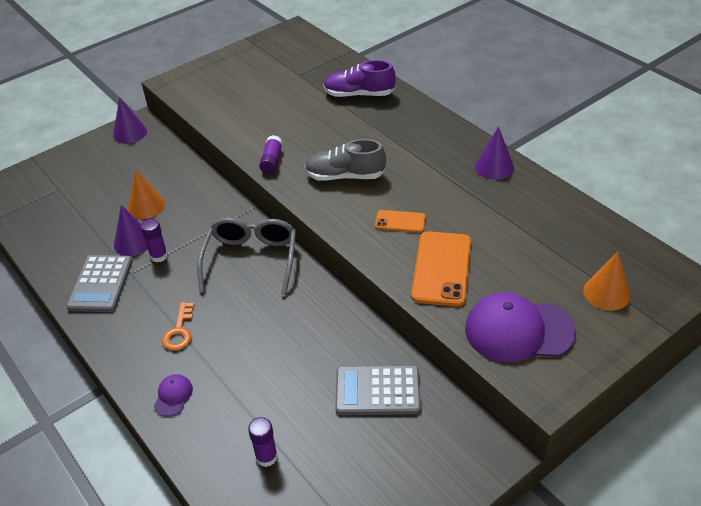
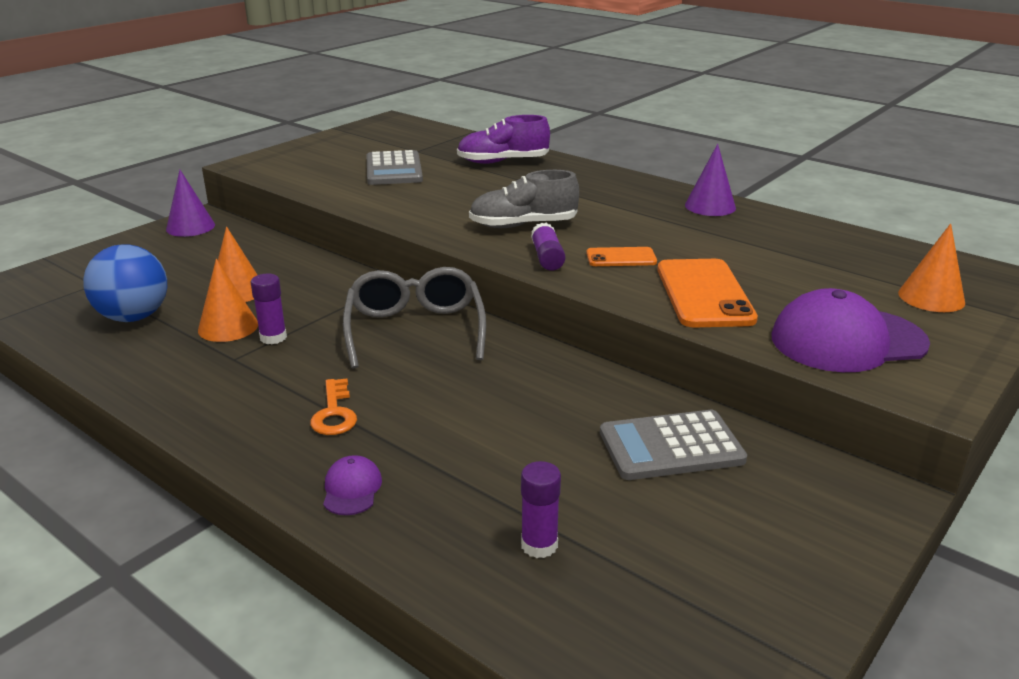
camera: 15 degrees left, 15 degrees down
grey calculator [66,255,133,312] -> grey calculator moved to [367,150,423,185]
purple cone [114,205,148,256] -> orange cone [198,259,258,342]
purple glue stick [259,135,283,174] -> purple glue stick moved to [531,222,565,271]
none -> blue ball [83,244,167,322]

